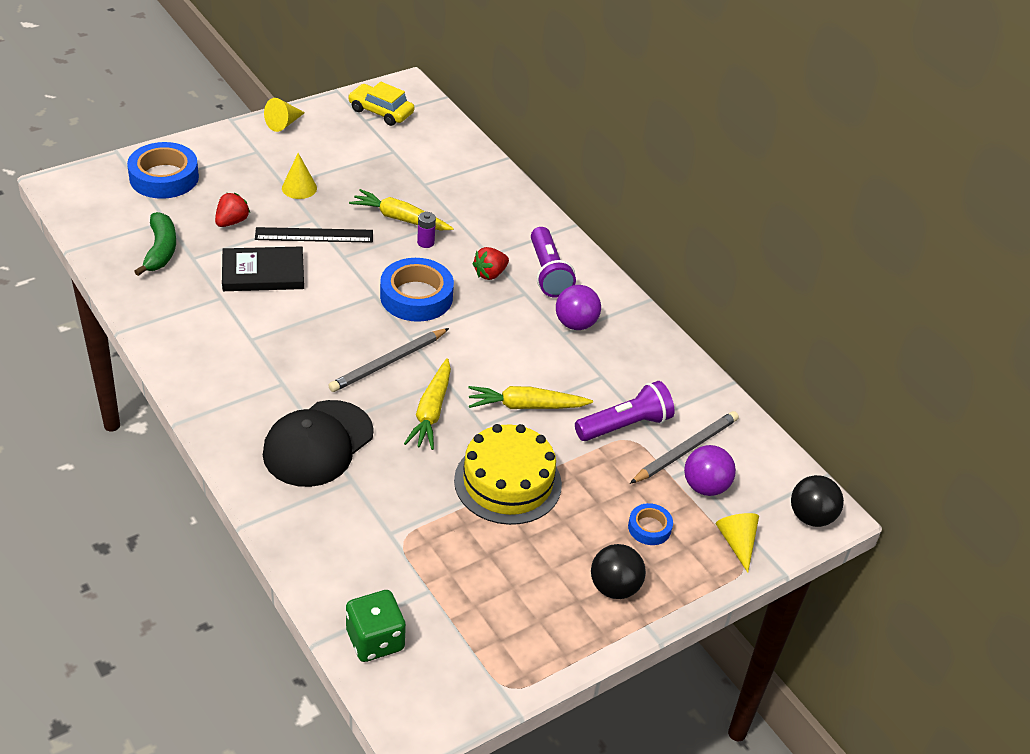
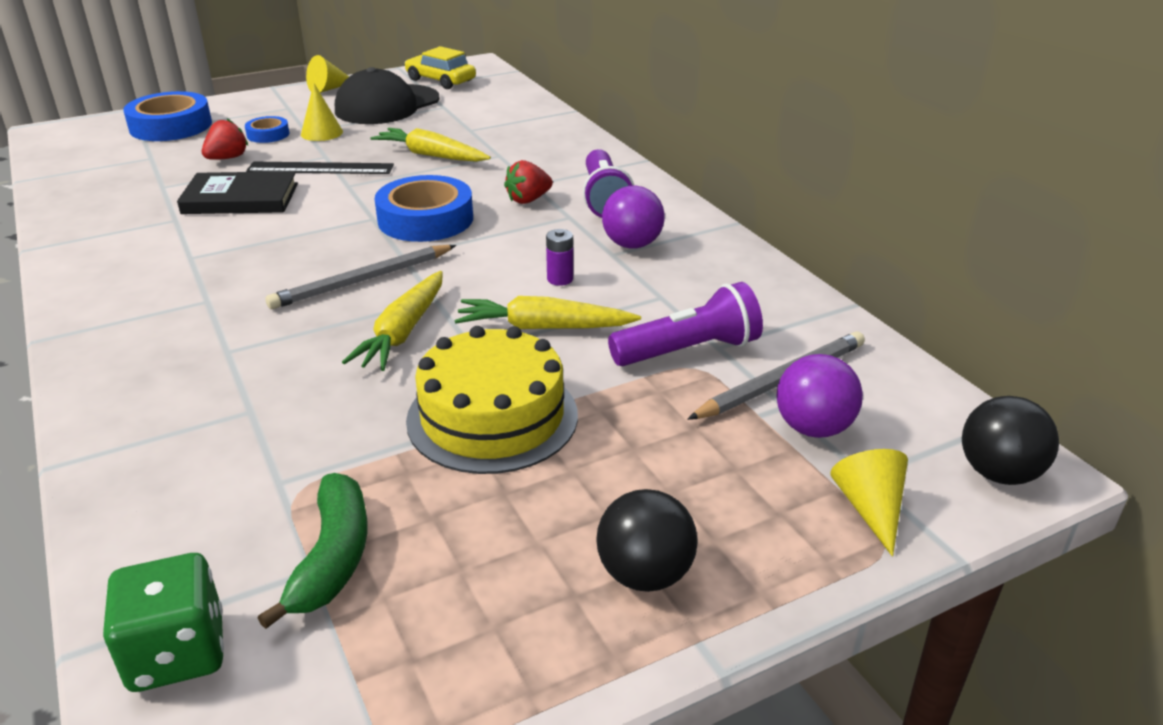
camera: 10 degrees right, 10 degrees down
green banana [134,212,176,276] -> green banana moved to [258,473,367,629]
black cap [263,400,374,487] -> black cap moved to [335,67,440,124]
purple battery [417,212,436,248] -> purple battery moved to [546,229,573,286]
blue tape [628,503,673,545] -> blue tape moved to [245,116,290,143]

